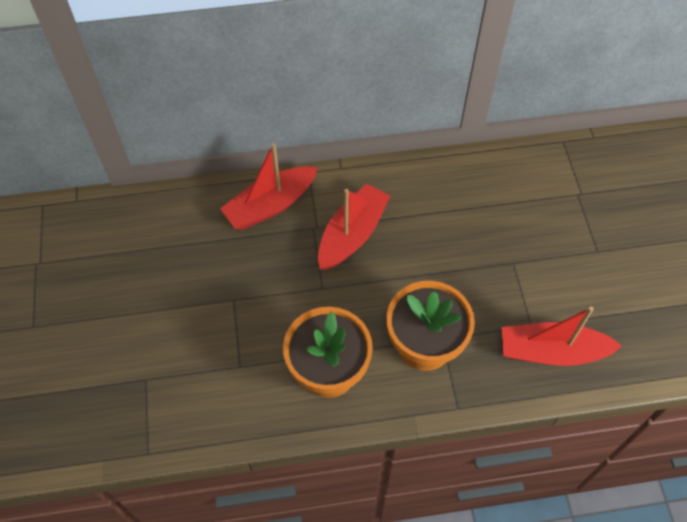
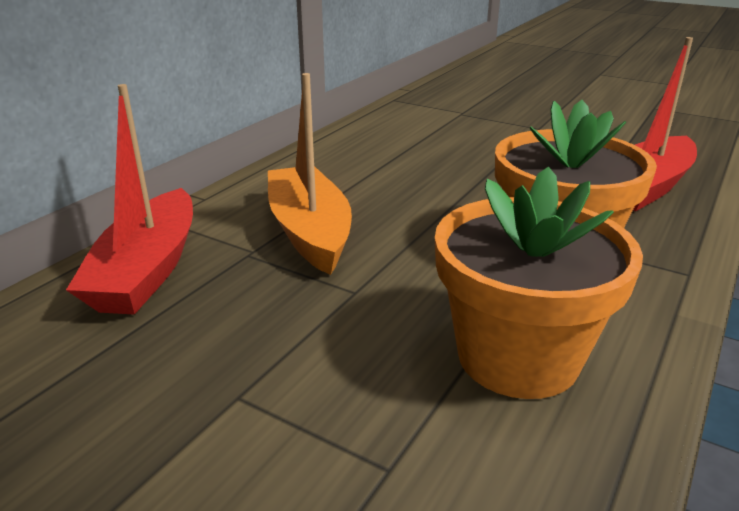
camera: 50 degrees left, 30 degrees down
red boat [318,183,391,270] -> orange boat [268,73,352,275]

